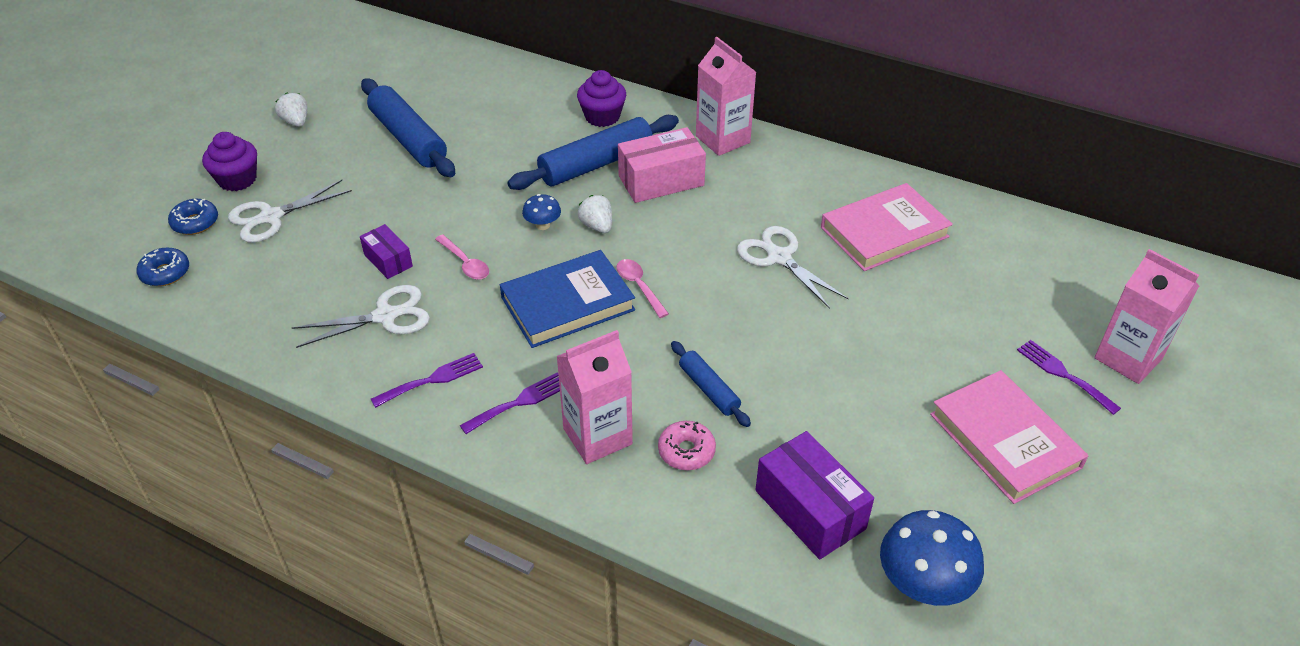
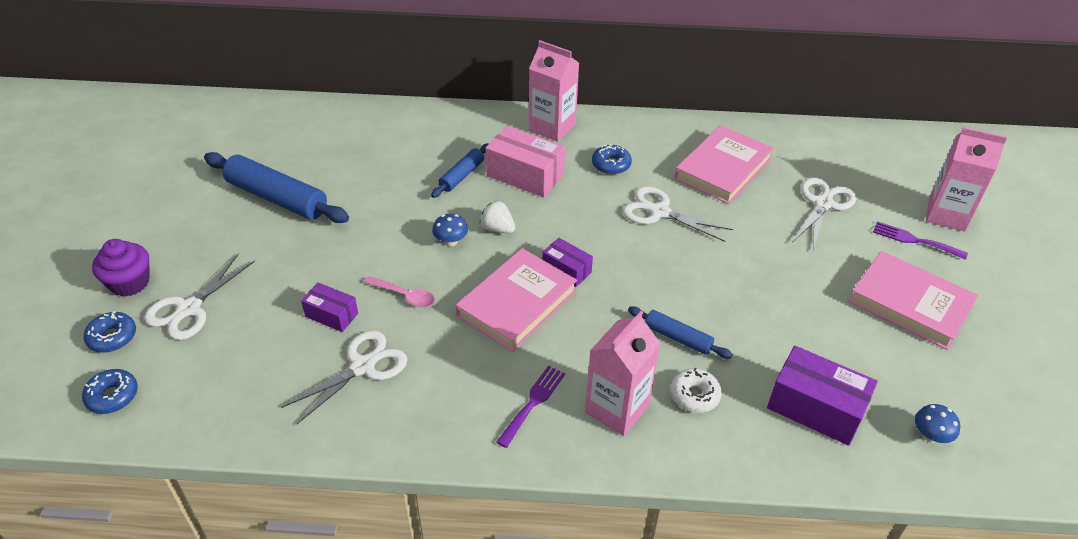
camera: 25 degrees left, 0 degrees up
white strawberry [275,92,307,127] -> none
purple fork [371,353,483,408] -> none
blue book [500,250,635,348] -> pink book [456,248,577,352]
blue rolling pin [507,115,679,190] -> blue rolling pin [431,143,489,198], size x0.54
purple cupcake [577,70,626,127] -> none
pink spoon [616,259,669,318] -> purple box [542,238,593,287]
pink box [618,127,706,203] -> pink box turned 75 degrees clockwise [486,126,565,198]
pink donut [658,421,716,470] -> white donut [670,368,722,413]
blue mushroom [880,510,984,606] -> blue mushroom [915,404,960,443], size x0.52
none -> blue donut [592,144,632,175]
none -> white scissors [793,178,856,250]

